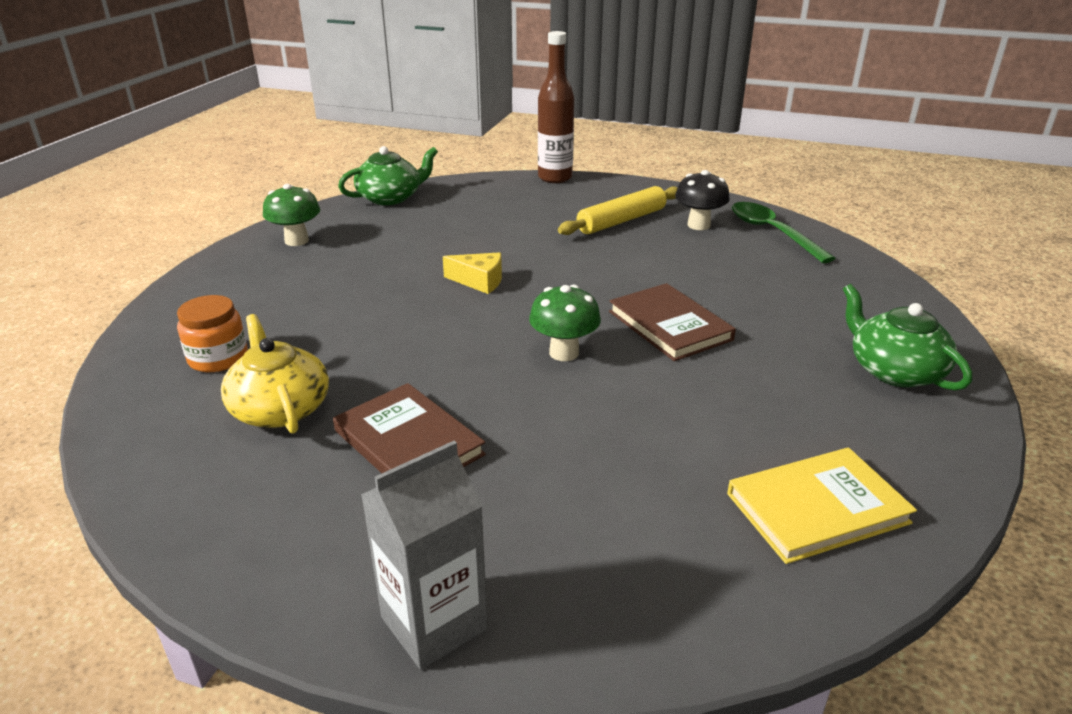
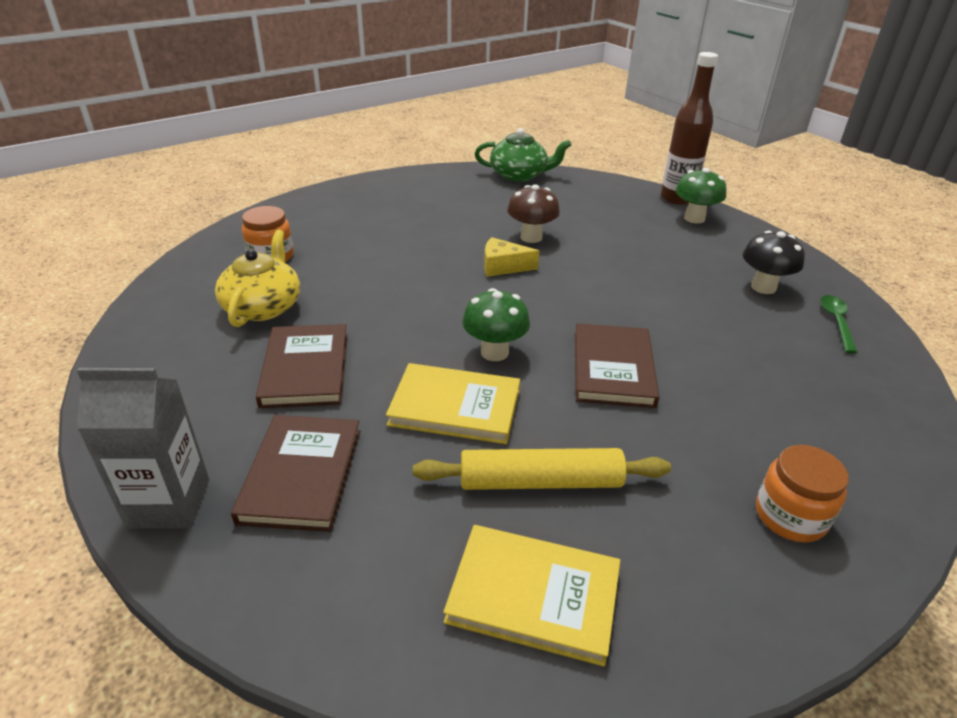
camera: 35 degrees right, 5 degrees up
green mushroom [263,184,320,246] -> green mushroom moved to [675,168,726,223]
yellow cheese [443,252,502,294] -> yellow cheese turned 135 degrees clockwise [484,237,539,277]
yellow rolling pin [558,186,678,235] -> yellow rolling pin moved to [413,448,671,490]
green spoon [732,202,835,263] -> green spoon [820,295,858,354], size x0.60
green teapot [843,284,972,391] -> orange jar [756,445,849,542]
none -> brown book [231,415,360,532]
none -> yellow book [386,363,520,444]
none -> brown mushroom [507,184,560,243]

